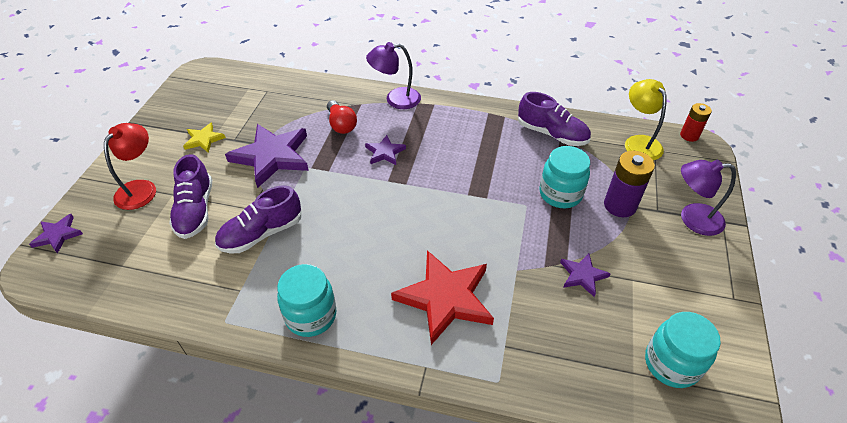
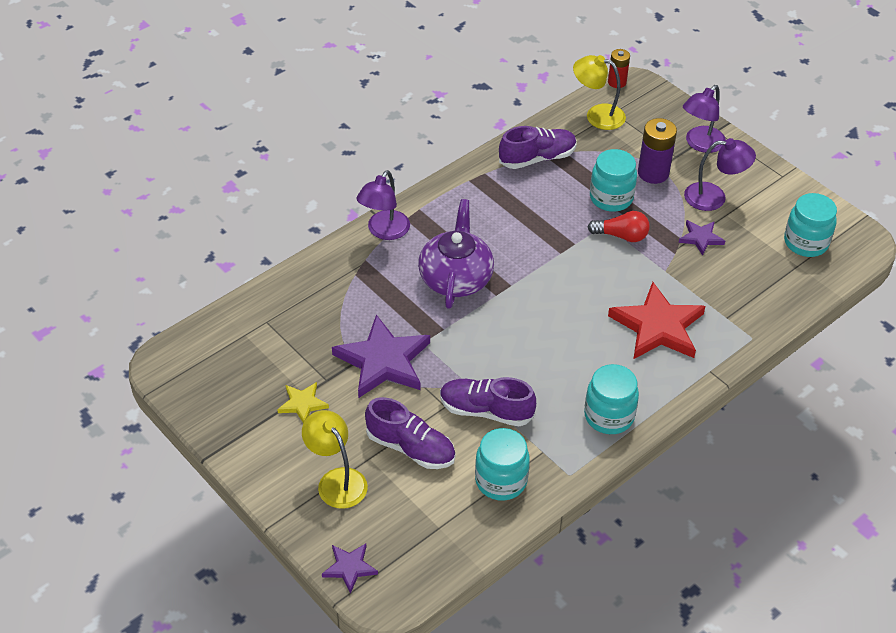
camera: 55 degrees left, 0 degrees up
red lamp [104,123,156,210] -> yellow lamp [302,410,368,509]
purple shoe [215,185,301,254] -> purple shoe turned 105 degrees clockwise [440,377,536,426]
red light bulb [327,100,357,134] -> red light bulb moved to [588,211,650,242]
purple star [365,135,406,165] -> purple teapot [418,199,494,309]
none -> turquoise jar [475,428,530,501]
none -> purple lamp [684,138,756,211]

